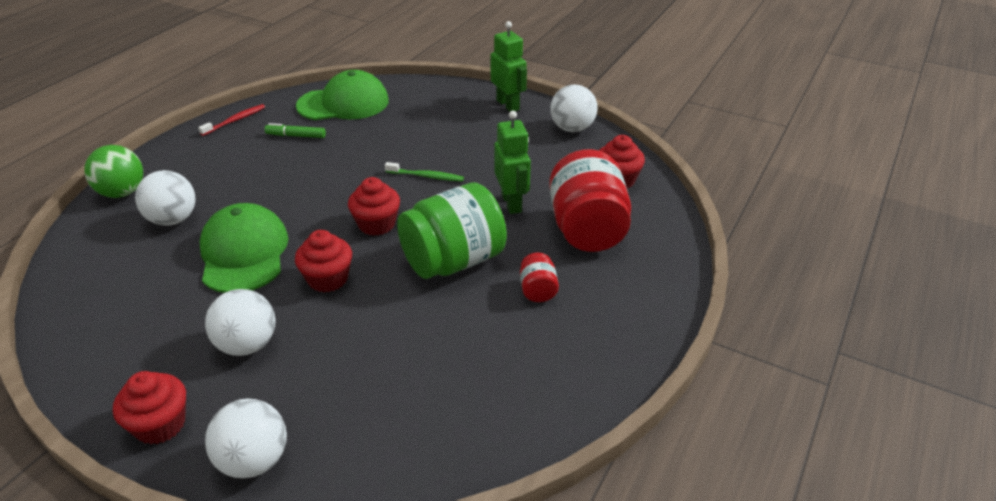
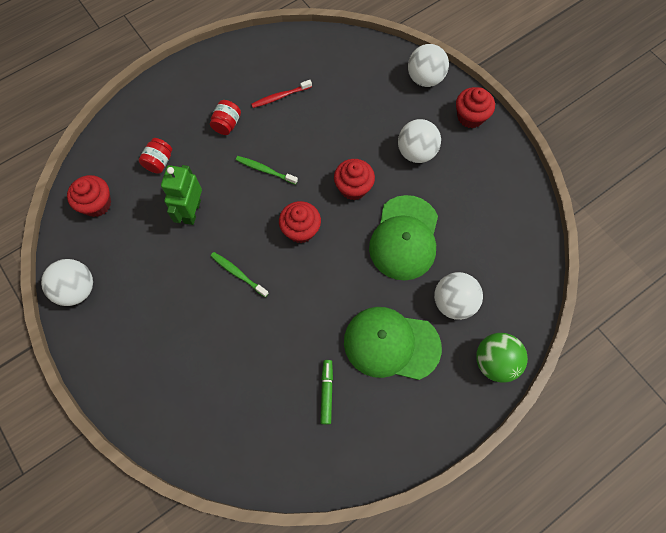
camera: 155 degrees left, 30 degrees up
red toothbrush [198,104,265,136] -> red toothbrush moved to [251,80,312,108]
green marker [265,123,326,138] -> green marker turned 120 degrees counterclockwise [320,360,333,425]
green cap [296,70,389,120] -> green cap moved to [344,307,442,380]
green jar [397,182,507,279] -> green toothbrush [236,156,298,185]
green robot [490,21,527,111] -> none
red jar [549,149,631,252] -> red jar [139,138,172,174], size x0.45

